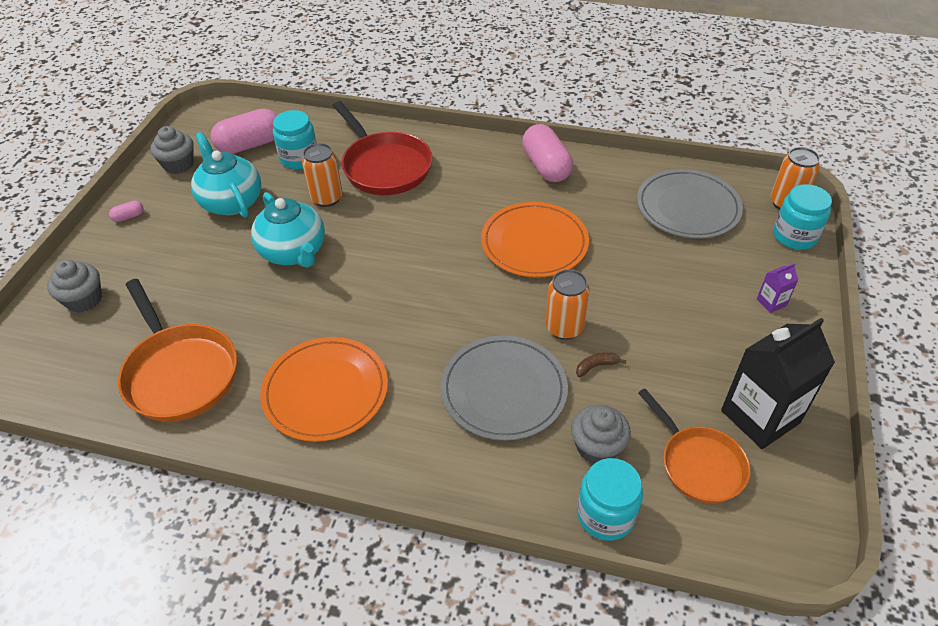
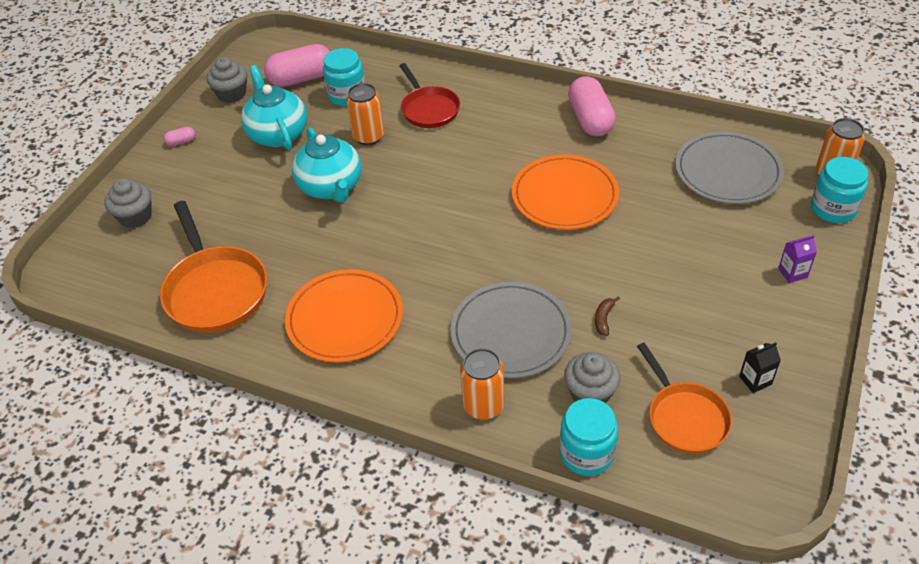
camera: 10 degrees right, 0 degrees up
red pan [333,101,433,195] -> red pan [400,63,460,128], size x0.66
orange can [545,269,590,340] -> orange can moved to [460,348,505,420]
brown banana [576,352,627,377] -> brown banana turned 60 degrees counterclockwise [595,296,620,336]
black carton [721,318,835,449] -> black carton [739,342,781,393], size x0.43

